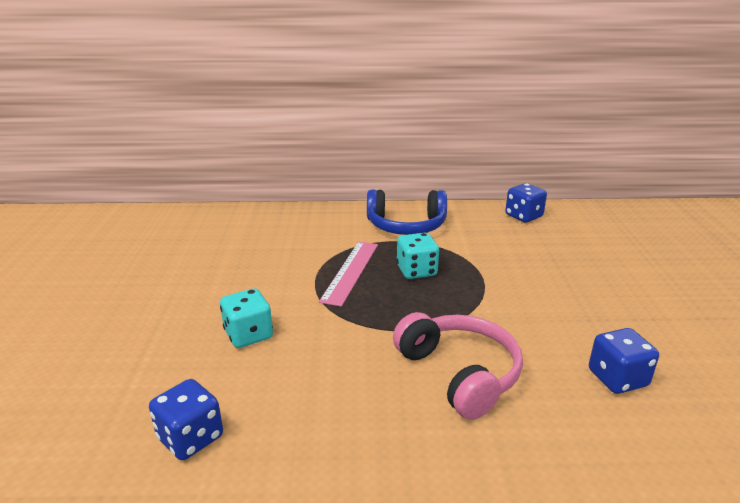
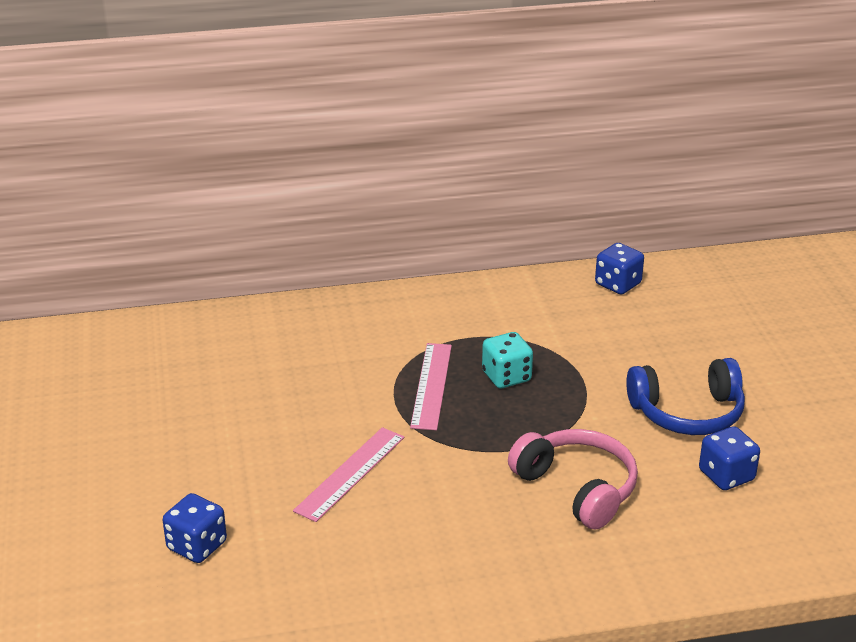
camera: 10 degrees left, 5 degrees up
blue dice [149,379,223,460] -> blue dice moved to [163,493,227,563]
turquoise dice [220,288,273,348] -> pink ruler [293,427,404,522]
blue headphones [367,189,447,235] -> blue headphones moved to [626,358,745,435]

